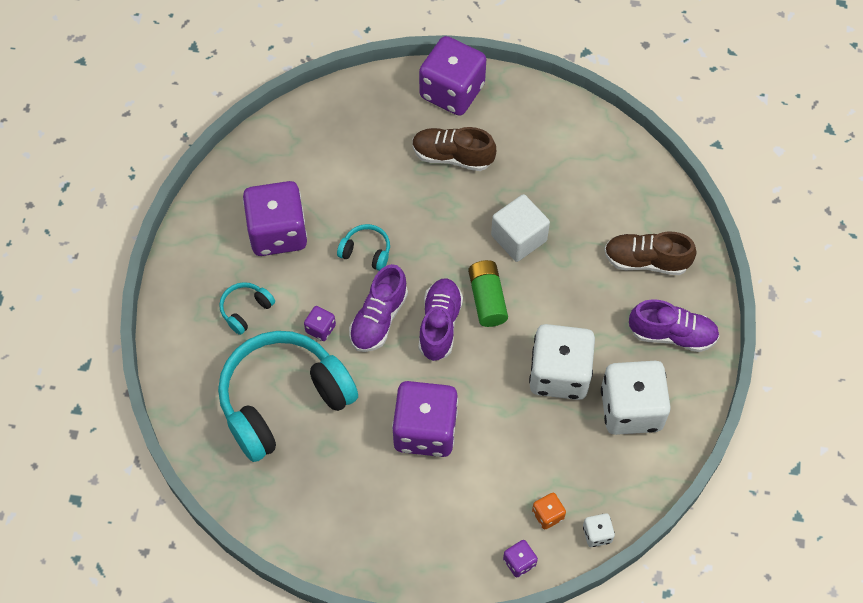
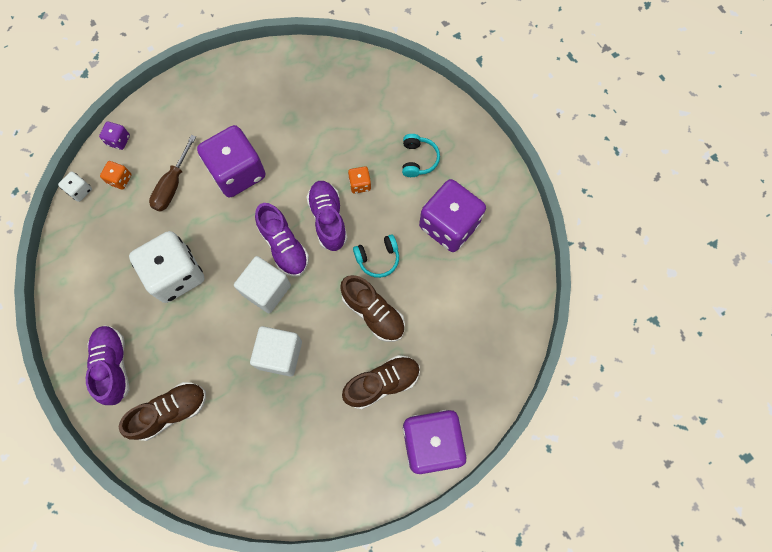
camera: 140 degrees right, 10 degrees up
turquoise headphones [218,331,358,462] -> none
purple dice [304,306,336,341] -> orange dice [348,167,371,194]
green battery [468,260,508,327] -> white cube [234,256,291,313]
white dice [601,361,671,435] -> none
purple shoe [629,299,720,352] -> purple shoe turned 105 degrees clockwise [86,326,129,405]
none -> brown screwdriver [149,135,196,212]
none -> brown shoe [340,275,405,342]

